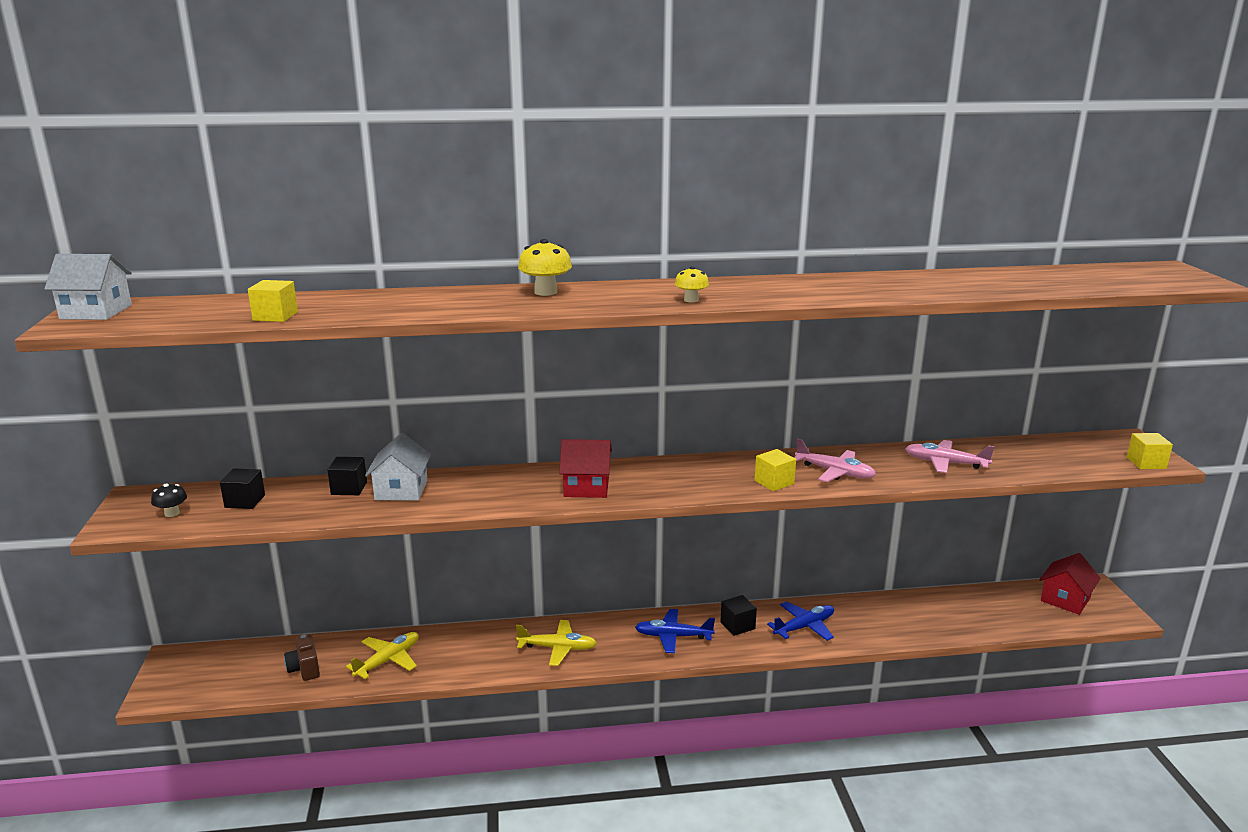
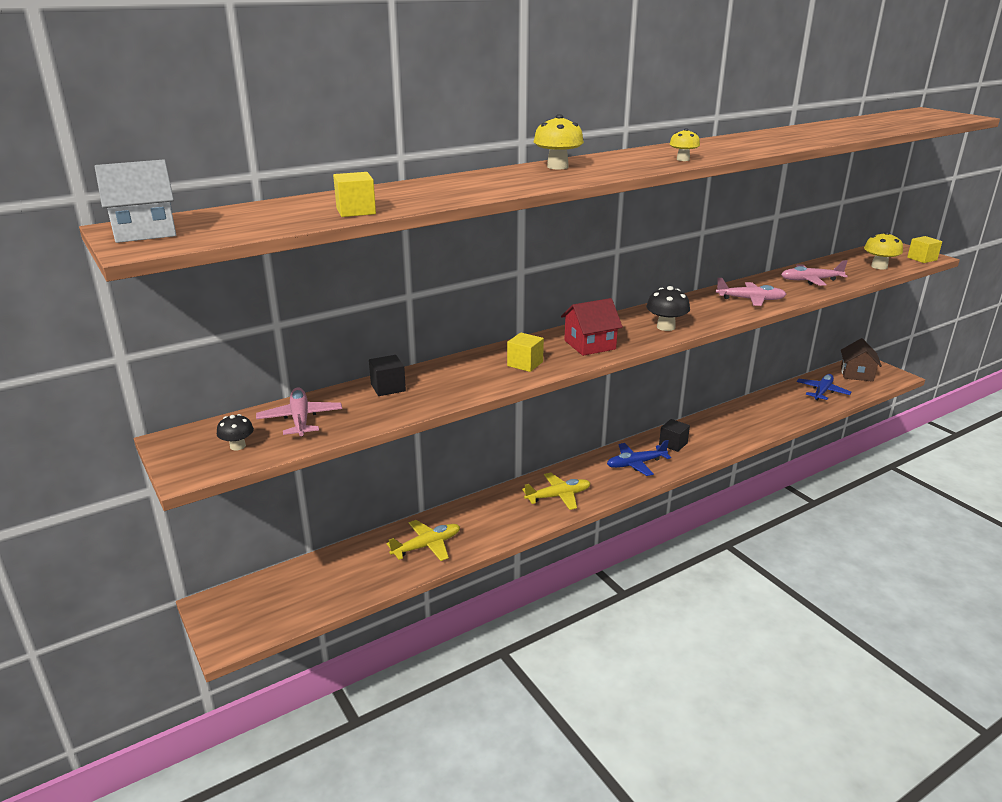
camera: 25 degrees left, 5 degrees up
black cube [220,468,265,509] -> pink plane [256,387,342,436]
brown camera [284,634,320,681] -> none
yellow plane [346,632,419,679] -> yellow plane turned 45 degrees clockwise [387,520,460,561]
white house [365,433,431,501] -> none
yellow cube [755,449,796,491] -> yellow cube moved to [507,333,544,372]
blue plane [767,601,834,641] -> blue plane moved to [797,374,851,400]
red house [1039,553,1101,615] -> brown house [841,338,882,382]
none -> black mushroom [646,286,690,331]
none -> yellow mushroom [864,231,903,269]

